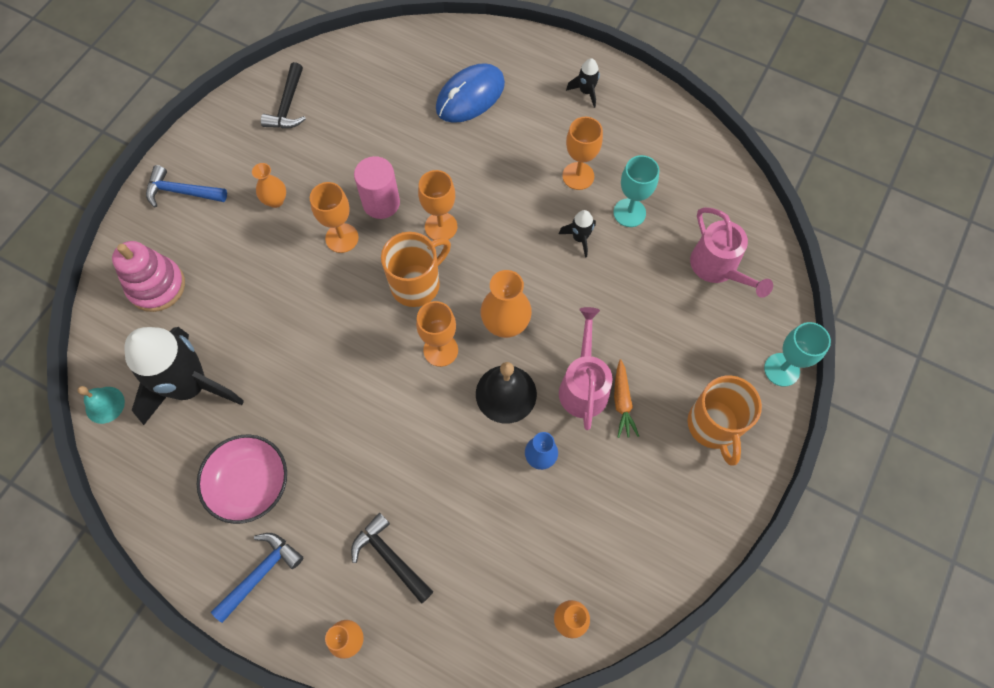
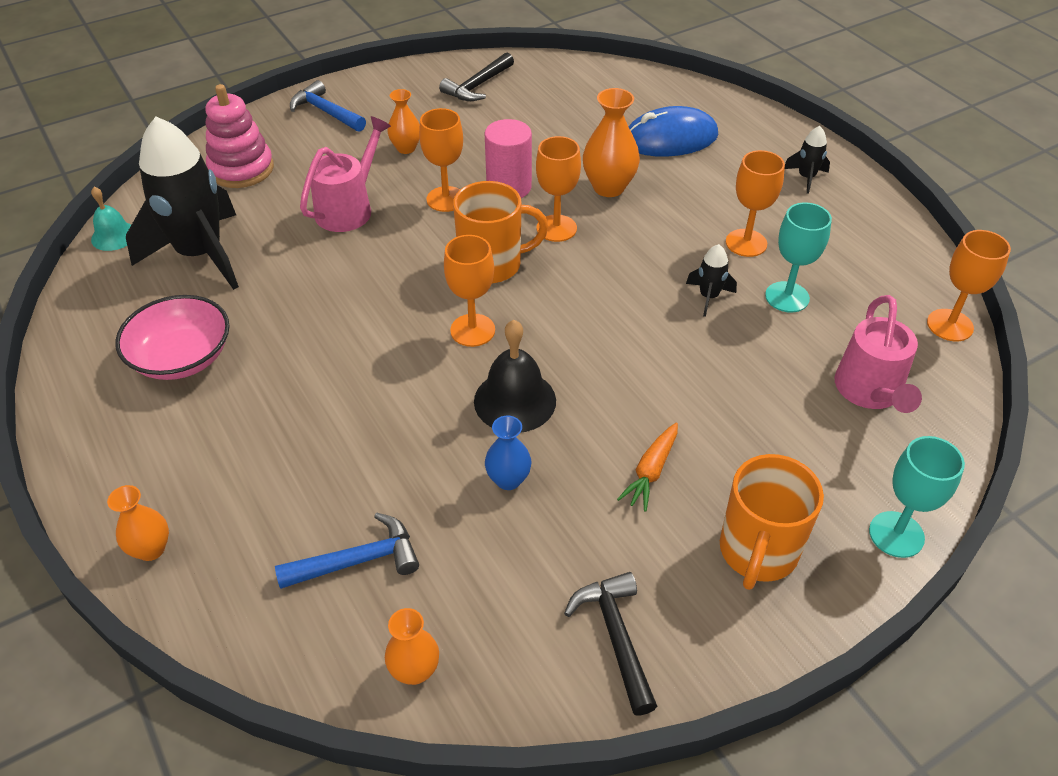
camera: 30 degrees right, 20 degrees down
blue hammer [211,533,304,623] -> blue hammer moved to [275,512,419,589]
black hammer [351,513,433,604] -> black hammer moved to [564,572,657,716]
orange vase [480,270,532,338] -> orange vase moved to [583,88,640,197]
pink watering can [559,307,613,430] -> pink watering can moved to [300,116,391,232]
none -> orange goblet [927,230,1011,341]

